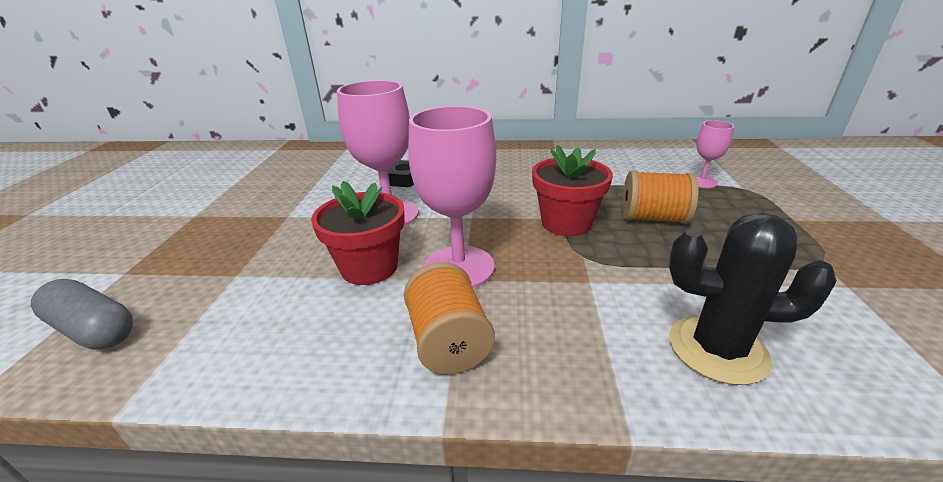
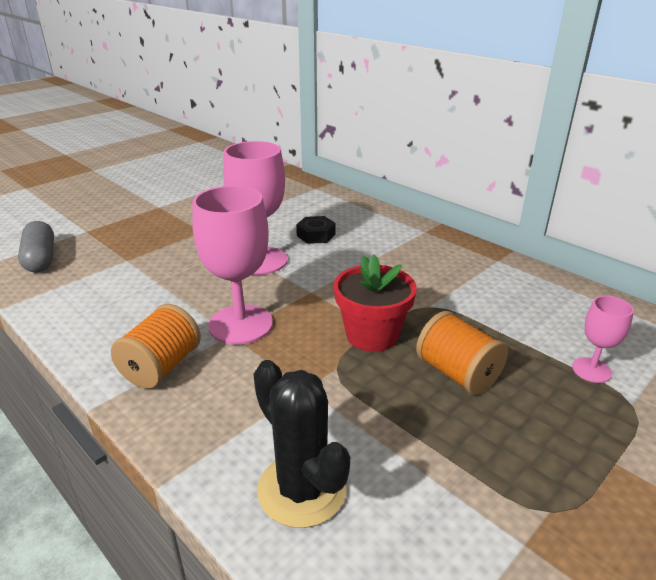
camera: 40 degrees right, 0 degrees up
red flower pot [311,181,405,285] -> none

